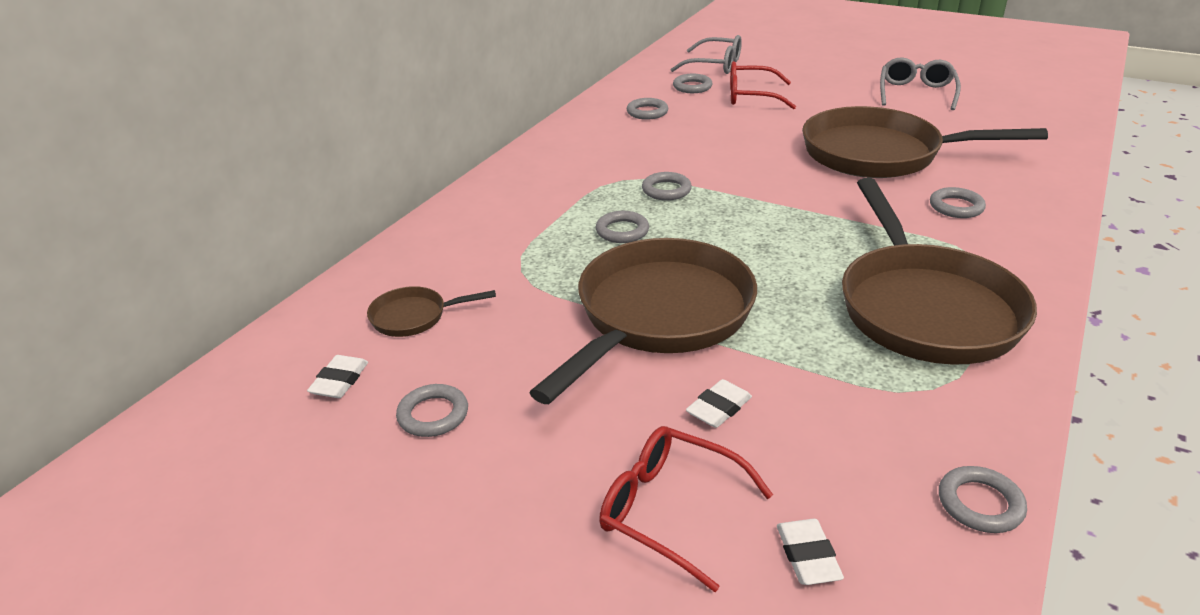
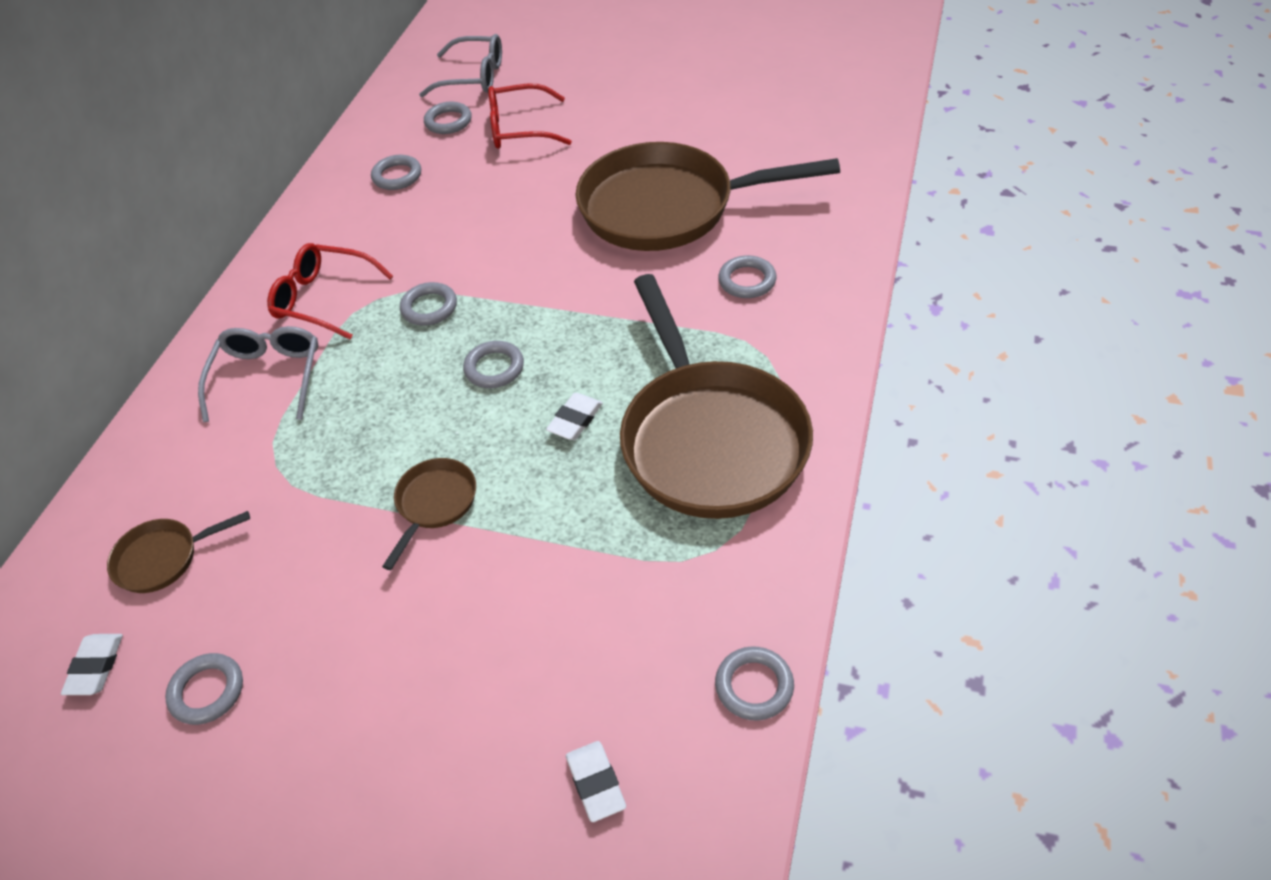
camera: 10 degrees left, 15 degrees up
brown pan [529,238,757,404] -> brown pan [382,458,476,570], size x0.43
grey ring [596,211,649,243] -> grey ring moved to [463,341,524,388]
red glasses [599,426,773,592] -> red glasses moved to [267,243,393,340]
white eraser [686,379,752,428] -> white eraser moved to [546,393,603,440]
grey glasses [880,57,961,110] -> grey glasses moved to [198,326,318,422]

